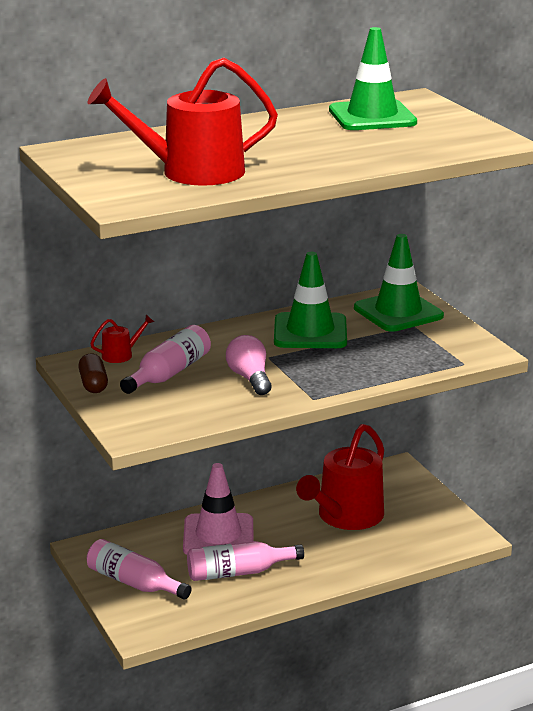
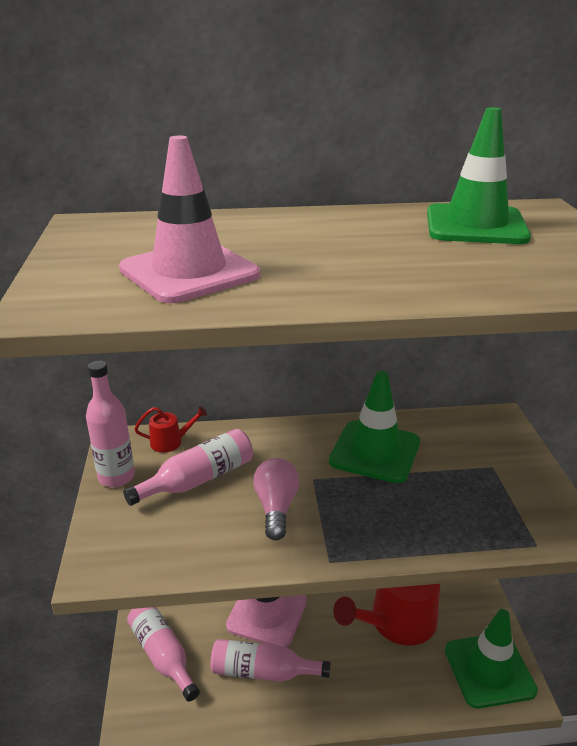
camera: 20 degrees right, 5 degrees up
brown capsule [78,354,108,393] -> pink bottle [86,361,135,487]
red watering can [87,58,278,186] -> pink traffic cone [119,136,260,303]
green traffic cone [354,234,444,332] -> green traffic cone moved to [445,609,538,709]

